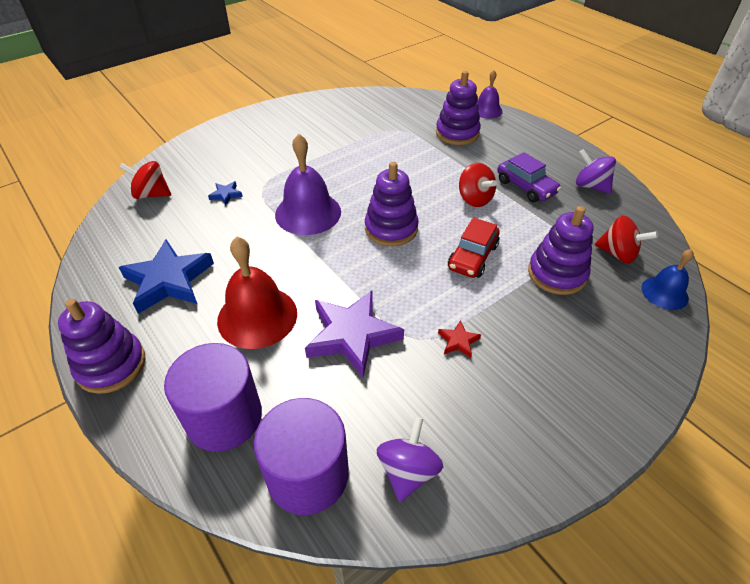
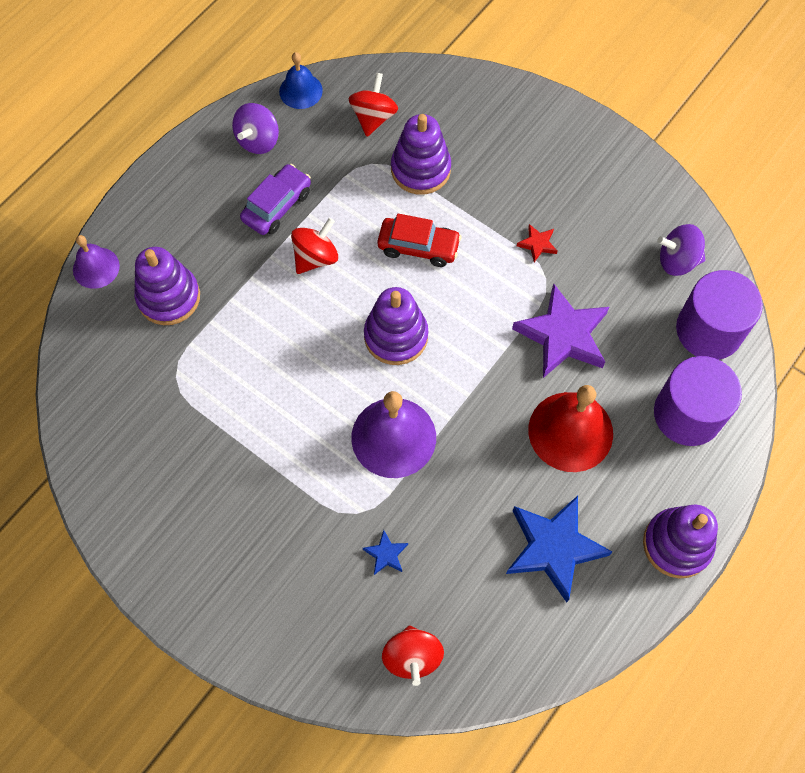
camera: 105 degrees left, 20 degrees up
blue bell [641,249,694,310] -> blue bell moved to [279,52,323,109]

